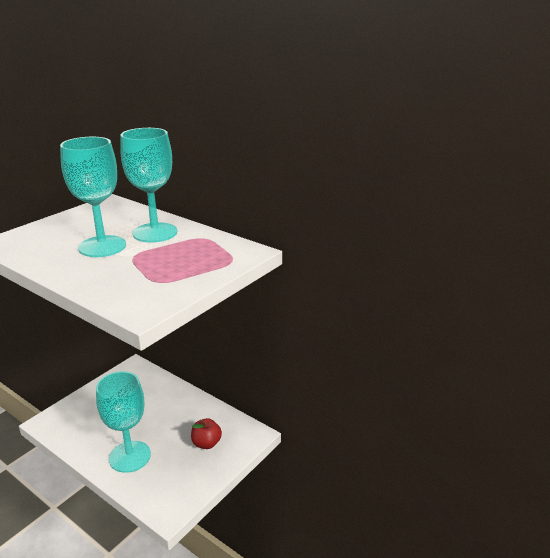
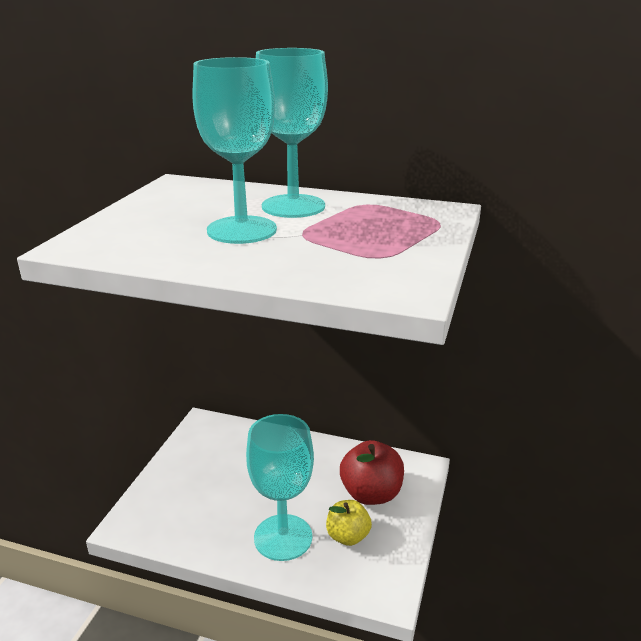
camera: 20 degrees left, 0 degrees up
red apple [191,418,222,449] -> red apple [340,440,404,505], size x1.53
none -> yellow apple [326,500,372,546]

